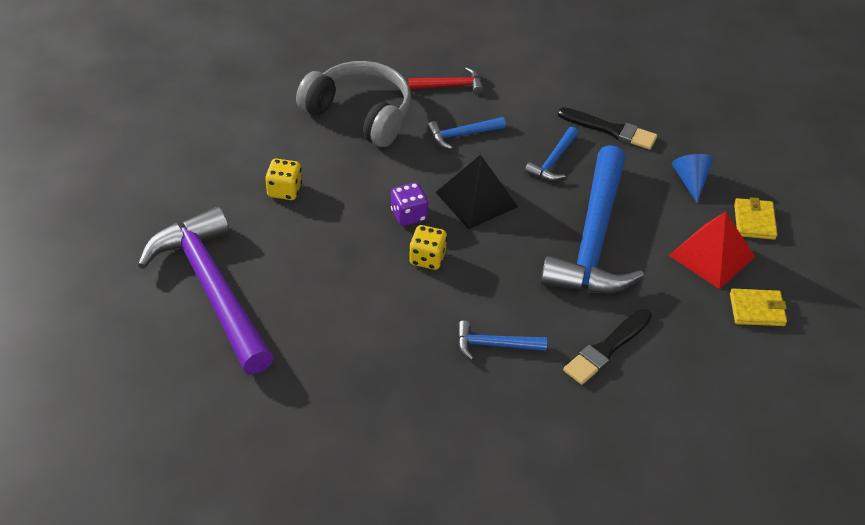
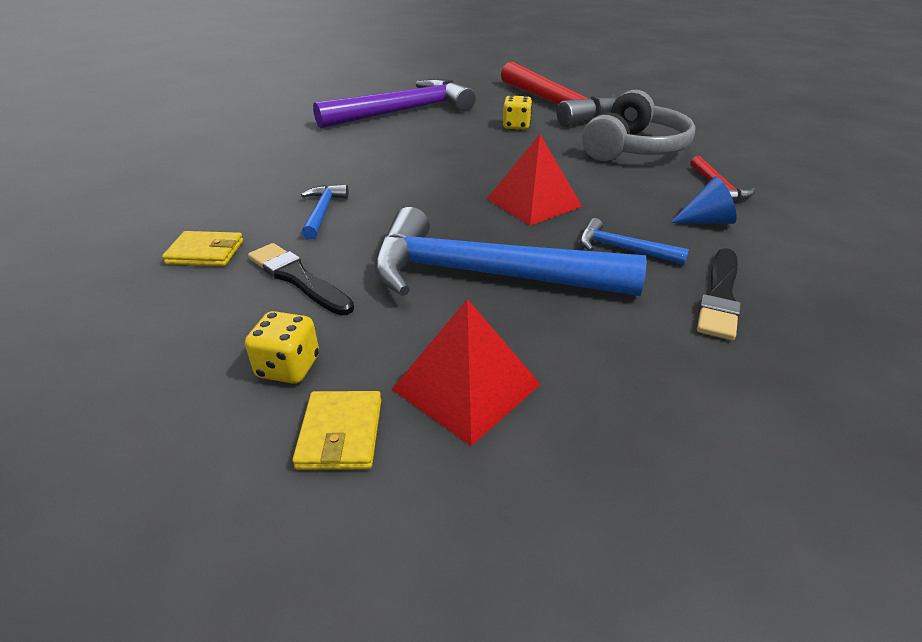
camera: 90 degrees right, 10 degrees down
purple dice [391,182,429,226] -> none
yellow dice [409,225,447,270] -> yellow dice moved to [245,311,319,384]
blue hammer [427,117,506,149] -> none
black pyramid [436,154,518,229] -> red pyramid [487,134,582,226]
blue cone [672,154,713,203] -> blue cone moved to [670,176,737,224]
yellow wallet [734,197,777,240] -> yellow wallet moved to [162,231,243,266]
none -> red hammer [501,62,617,127]

